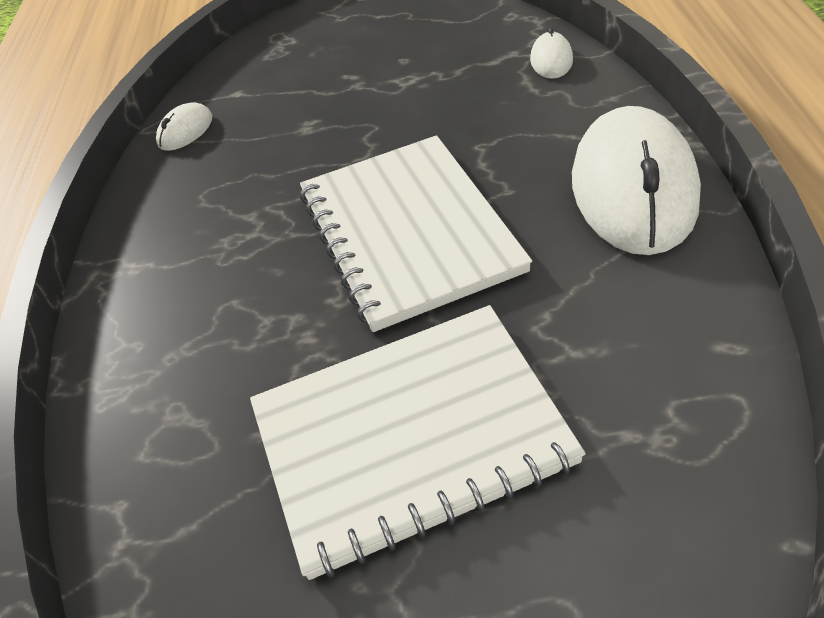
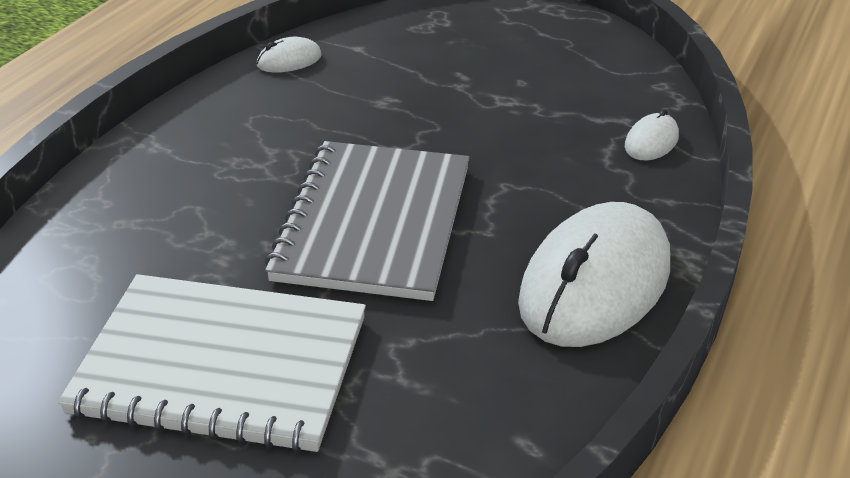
camera: 25 degrees right, 10 degrees down
white notebook [300,135,532,332] -> grey notebook [265,141,470,301]

